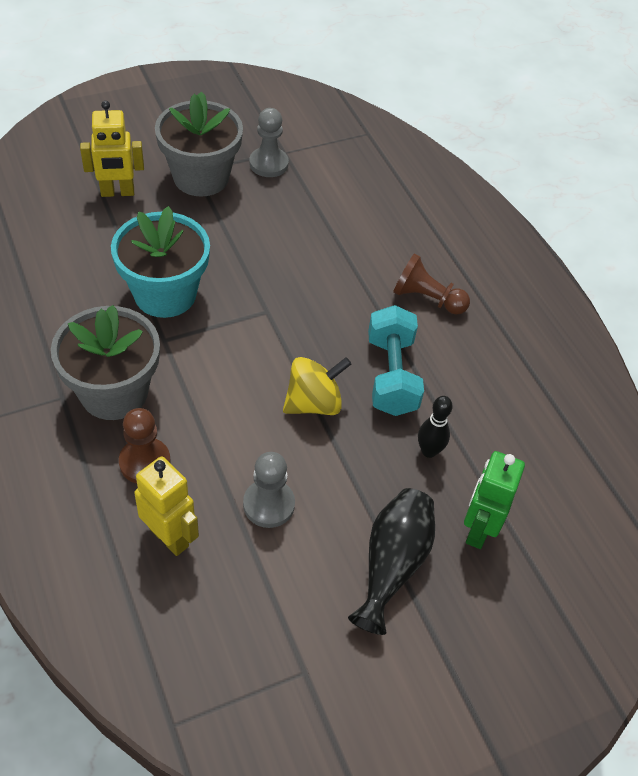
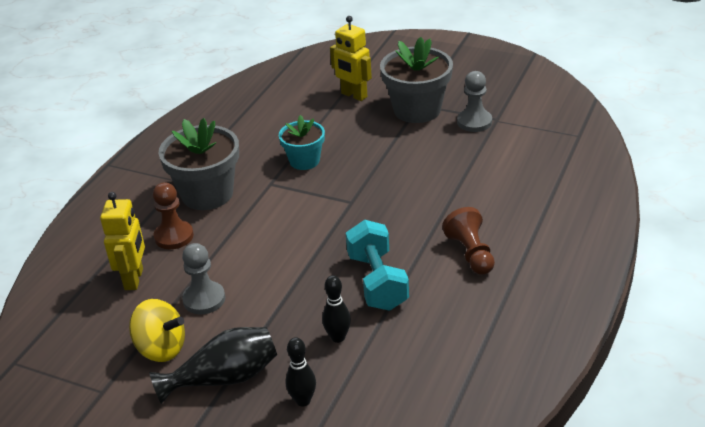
camera: 55 degrees right, 15 degrees down
turquoise flower pot [111,206,210,318] -> turquoise flower pot [279,115,325,170], size x0.61
yellow spinning top [283,357,351,415] -> yellow spinning top moved to [129,299,185,362]
turquoise dumbbell [368,305,424,416] -> turquoise dumbbell turned 60 degrees counterclockwise [346,220,409,311]
green robot [464,451,525,549] -> black bowling pin [286,337,316,406]

